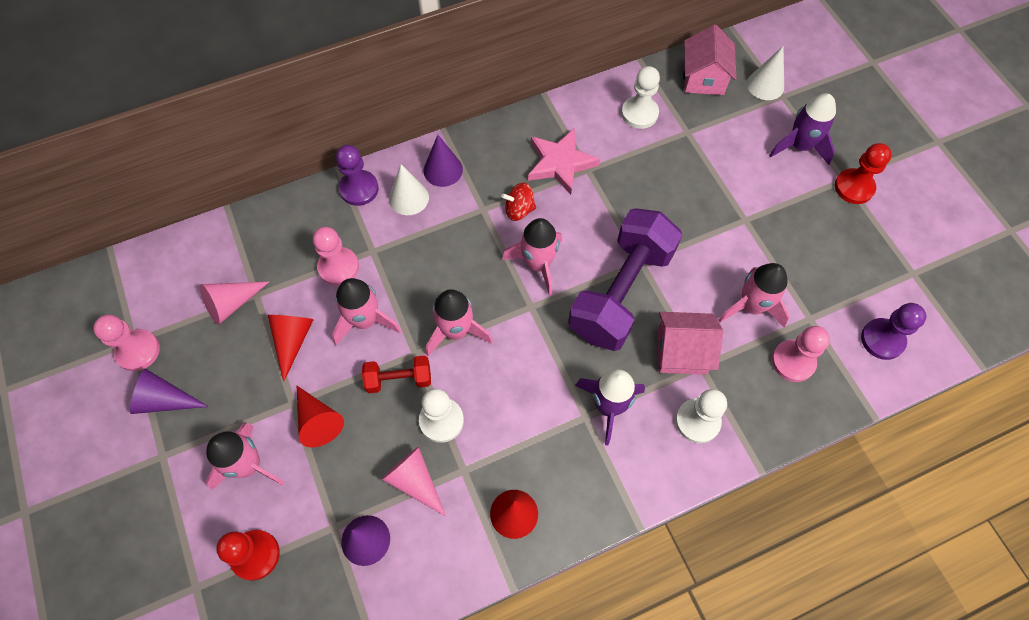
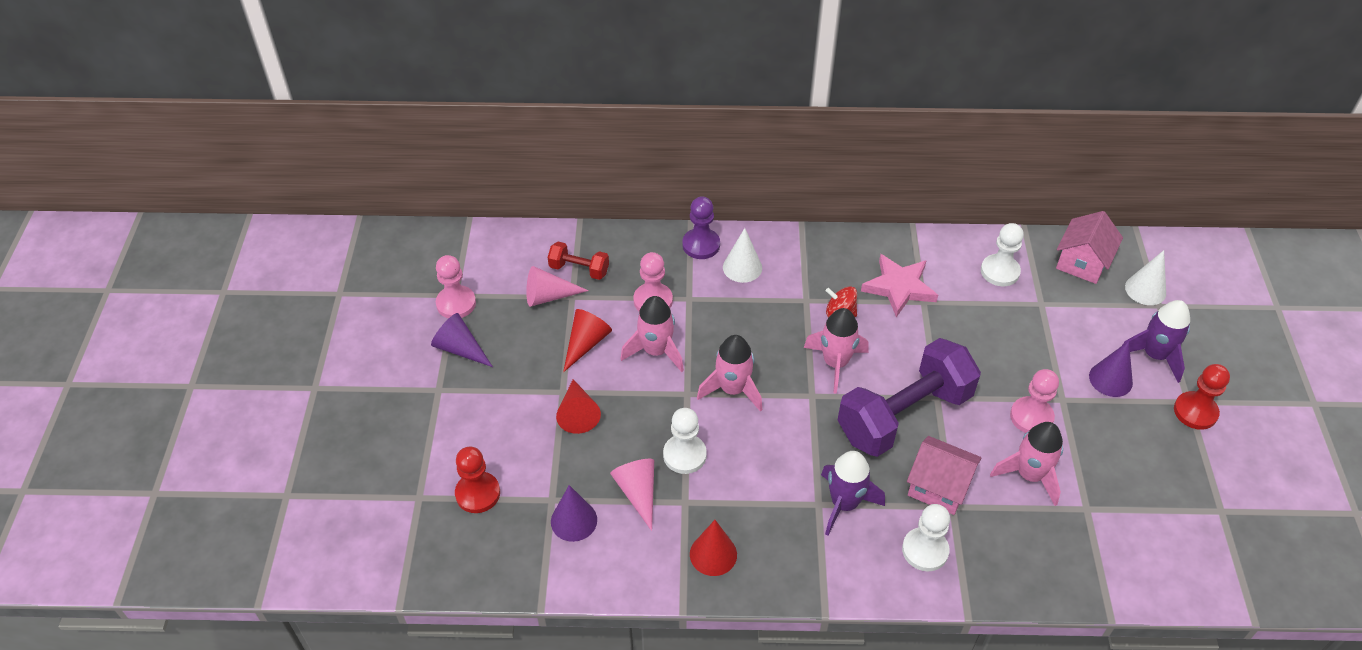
camera: 25 degrees right, 15 degrees down
pink rocket [205,423,284,490] -> none
red dumbbell [362,355,431,393] -> red dumbbell moved to [548,242,609,280]
purple cone [424,135,463,187] -> purple cone moved to [1089,341,1133,397]
pink pawn [772,326,830,382] -> pink pawn moved to [1010,369,1059,433]
purple pawn [861,303,926,360] -> none

